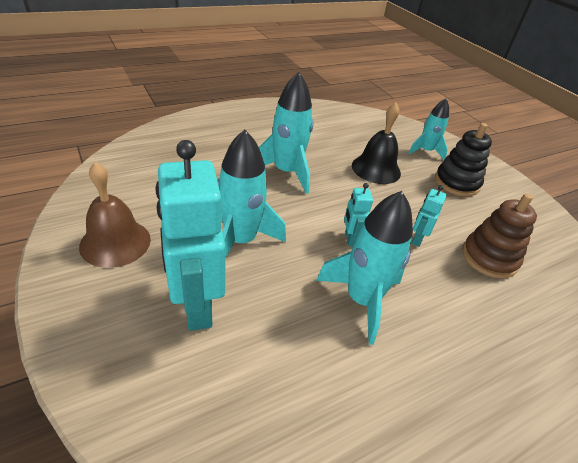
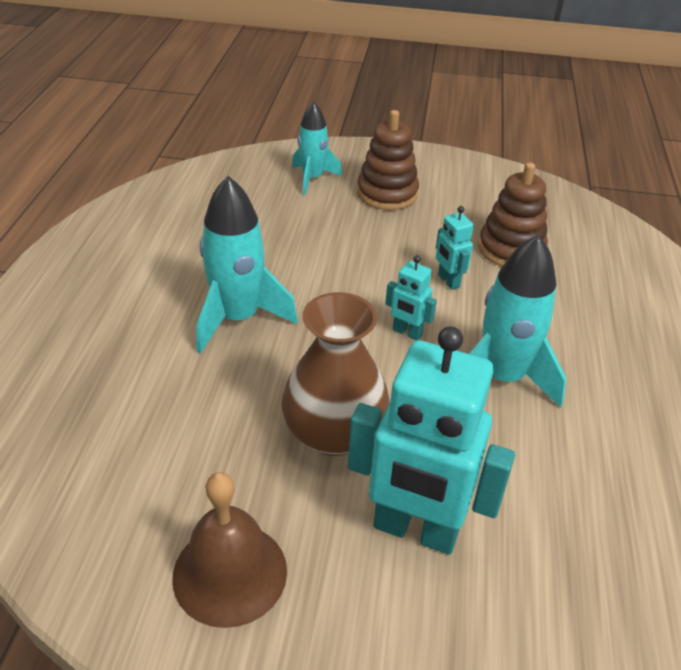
camera: 50 degrees left, 0 degrees up
turquoise rocket [217,129,286,257] -> brown vase [281,292,390,456]
black bell [352,103,401,184] -> none
black stacking toy [435,123,492,197] -> brown stacking toy [357,110,419,210]

